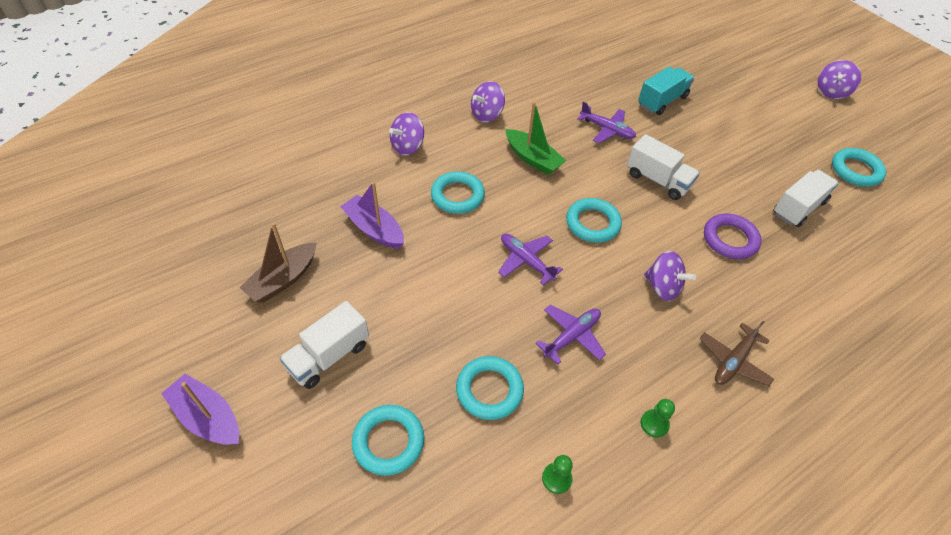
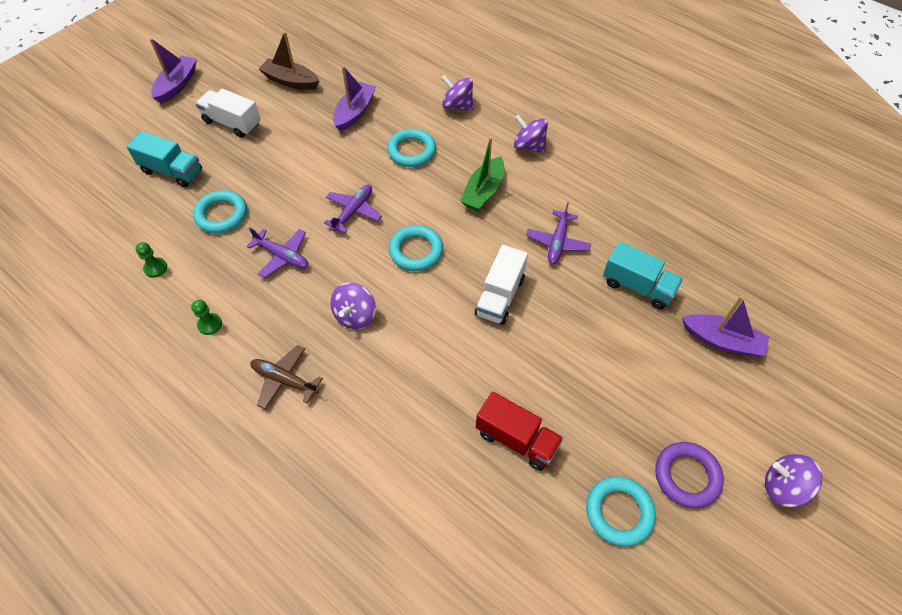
camera: 75 degrees right, 5 degrees up
turquoise ring [352,405,424,476] -> turquoise truck [127,131,202,187]
purple ring [704,214,761,259] -> purple ring moved to [655,442,724,508]
white truck [773,170,839,227] -> red truck [476,391,563,471]
none -> purple boat [682,296,769,357]

